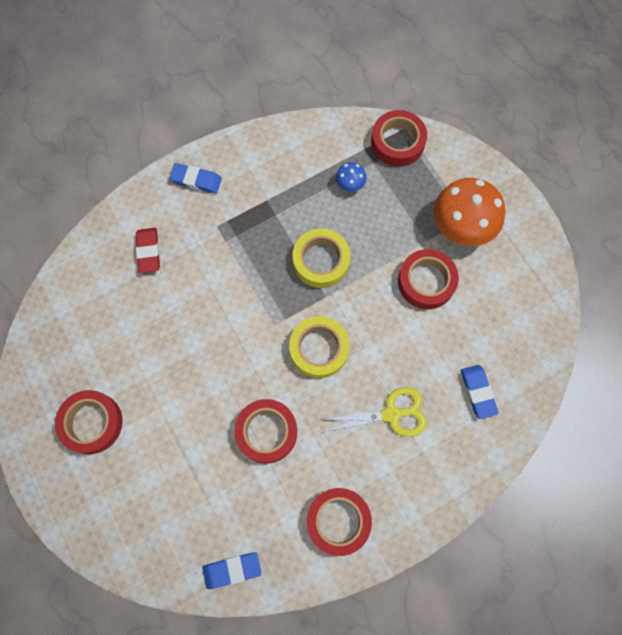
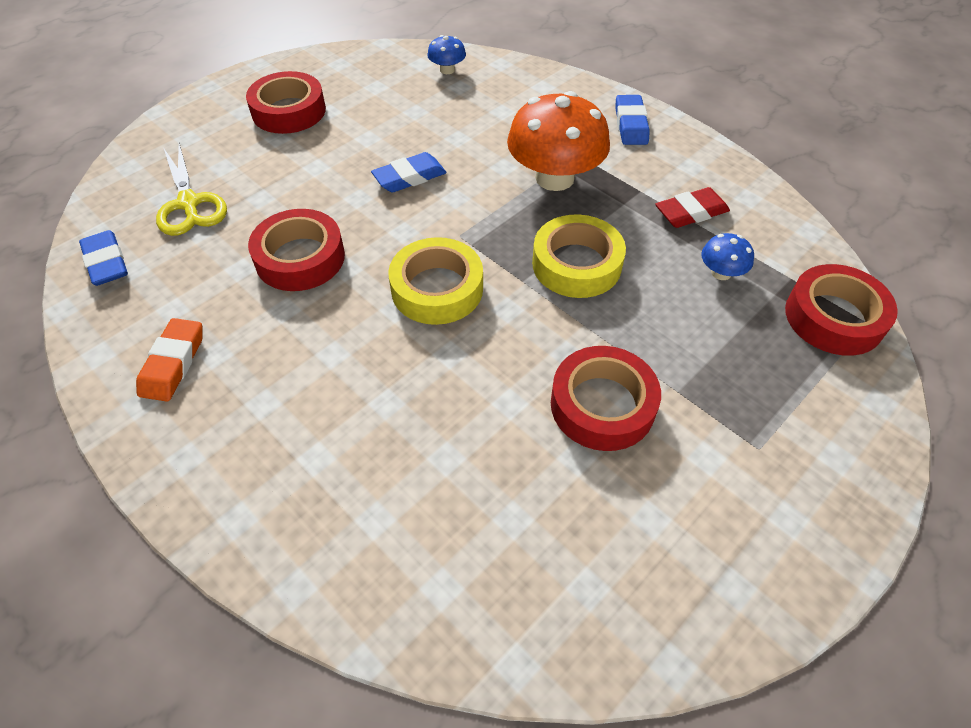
camera: 75 degrees right, 20 degrees down
red eraser [136,228,160,273] -> red eraser moved to [655,187,730,228]
red tape [307,488,372,556] -> orange eraser [136,318,202,402]
yellow scissors [321,387,427,437] -> yellow scissors moved to [156,143,227,236]
orange mushroom [434,178,505,246] -> orange mushroom moved to [507,91,610,191]
blue eraser [461,365,499,419] -> blue eraser moved to [371,152,447,192]
none -> blue mushroom [427,35,466,74]

